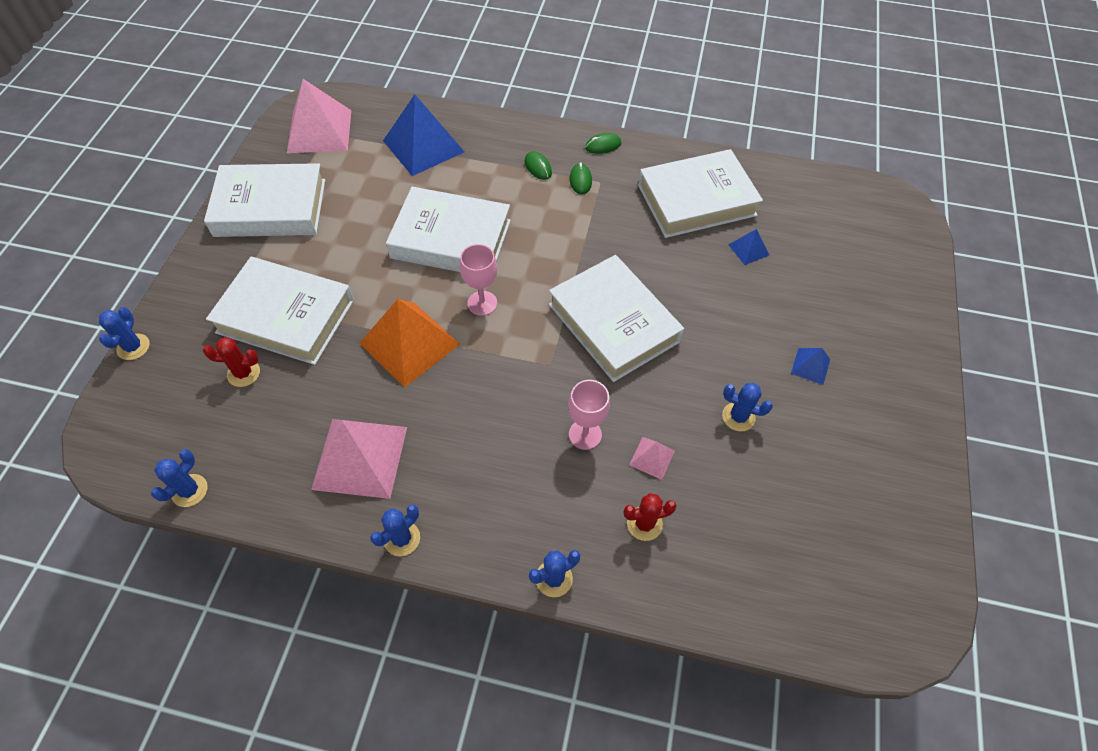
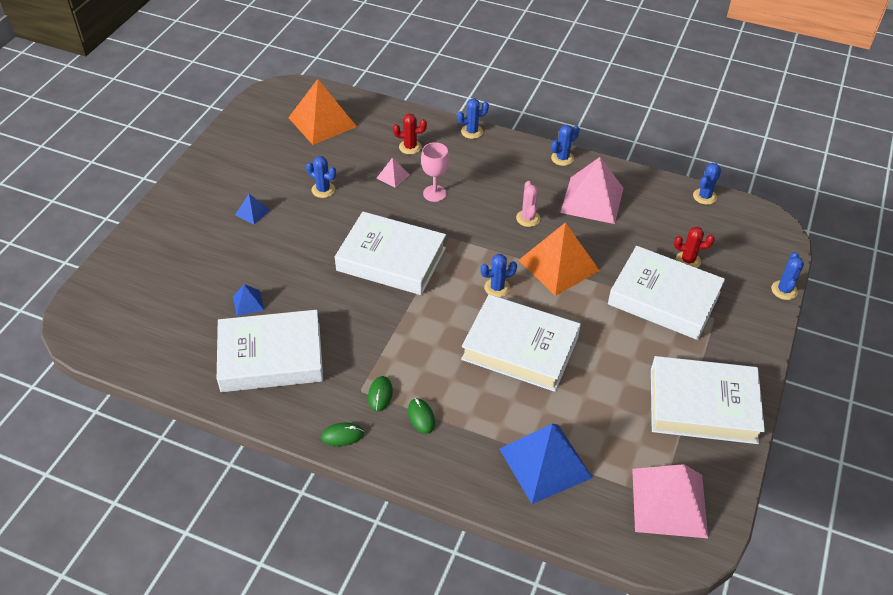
camera: 170 degrees left, 10 degrees down
pink goblet [460,244,497,316] -> blue cactus [480,254,517,297]
white book [549,255,684,382] -> white book turned 45 degrees counterclockwise [335,212,446,295]
none -> orange pyramid [288,79,357,145]
none -> pink cactus [516,181,540,227]

